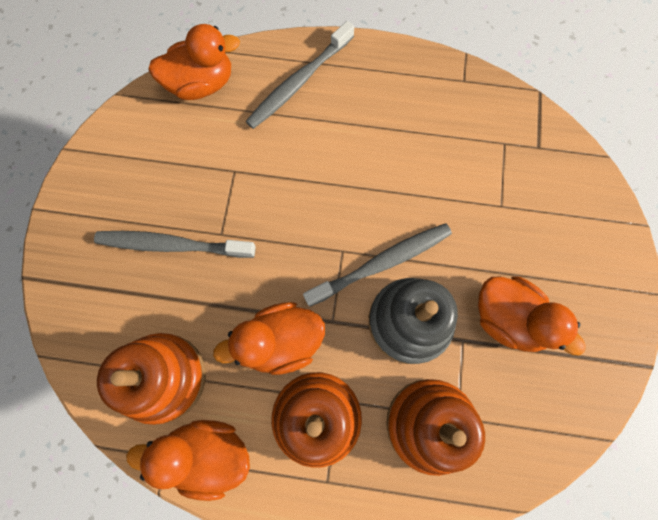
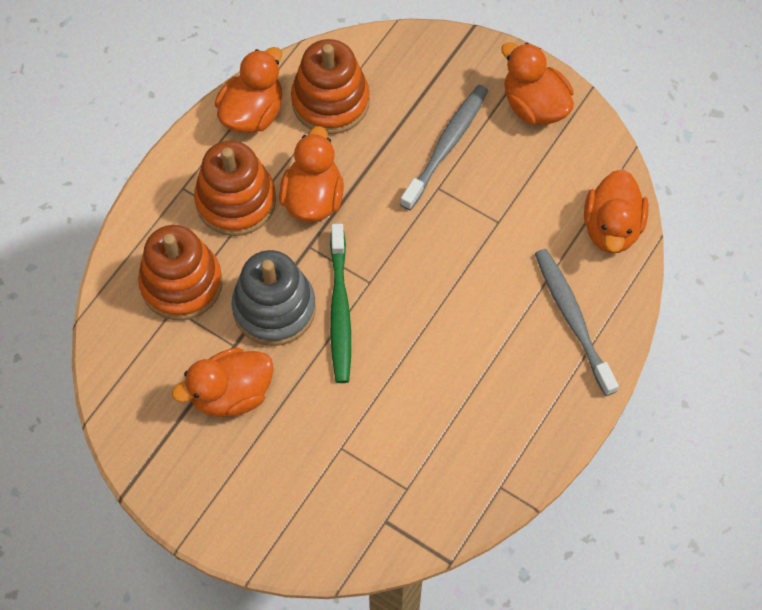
camera: 115 degrees right, 10 degrees down
grey toothbrush [303,223,452,306] -> green toothbrush [330,224,351,383]
none -> orange duck [501,42,574,125]

